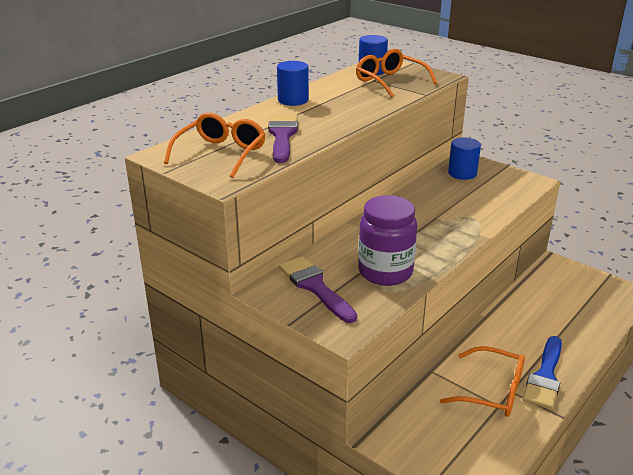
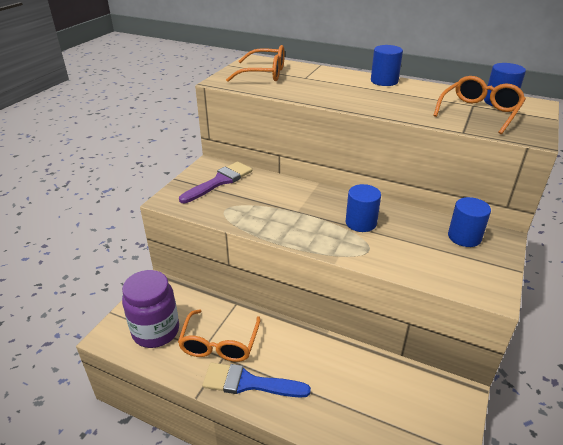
camera: 75 degrees right, 5 degrees up
purple brush [268,114,298,163] -> none
purple jar [358,195,417,286] -> purple jar moved to [122,270,179,348]
none -> blue cylinder [346,184,381,232]

